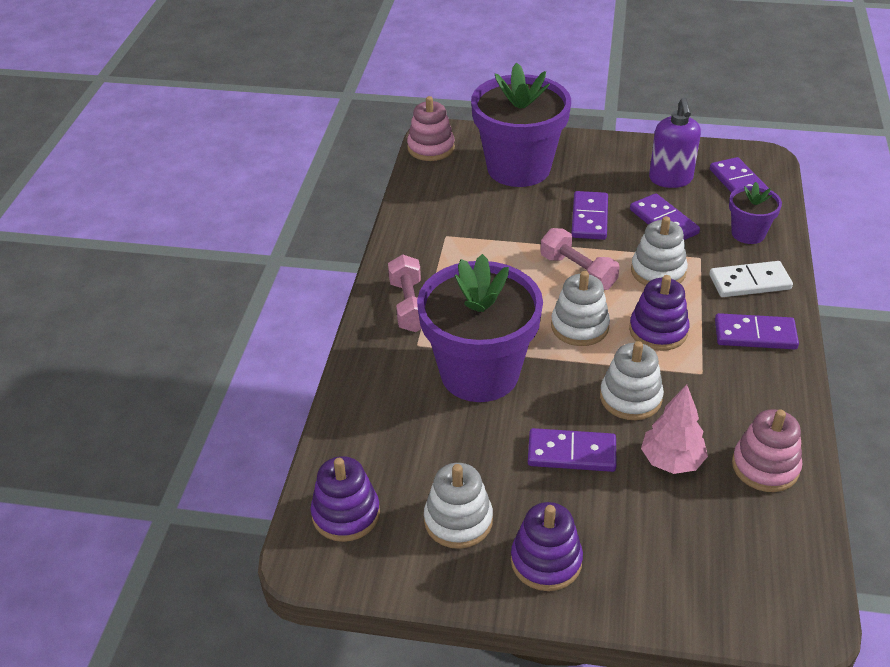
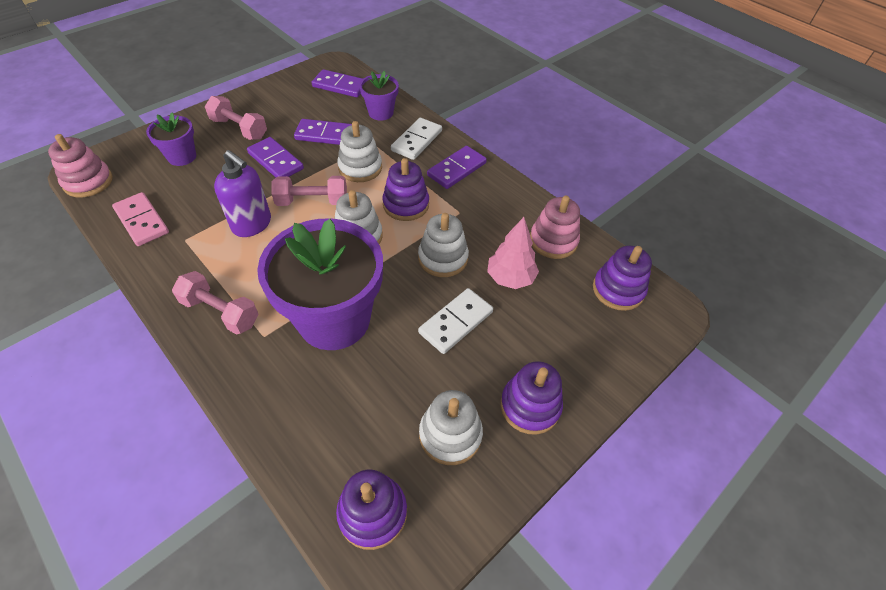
camera: 55 degrees left, 10 degrees up
purple flower pot [471,63,571,187] -> purple flower pot [146,112,196,166], size x0.48
purple domino [528,428,617,472] -> white domino [418,288,493,354]
purple soap dispenser [649,98,701,188] -> purple soap dispenser moved to [214,150,271,237]
none -> pink domino [112,192,169,246]
none -> pink dumbbell [205,96,267,140]
none -> purple stacking toy [593,246,652,311]

